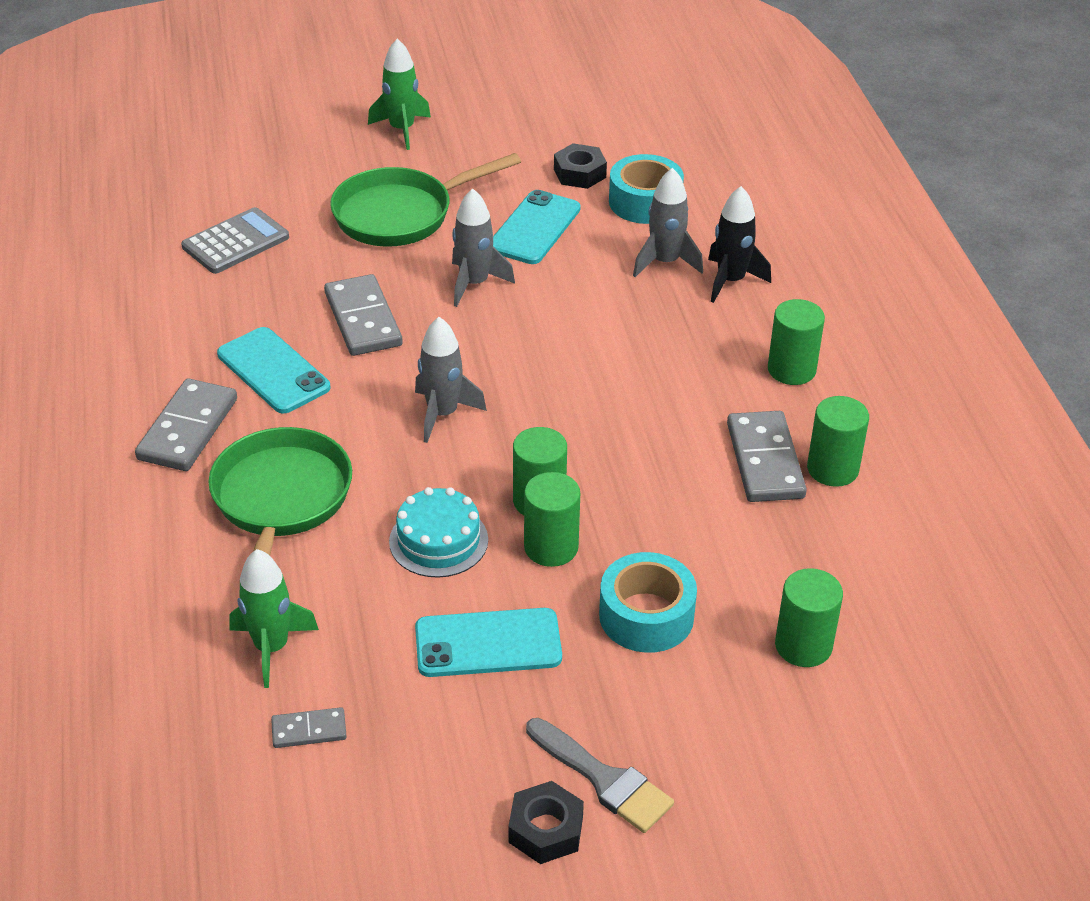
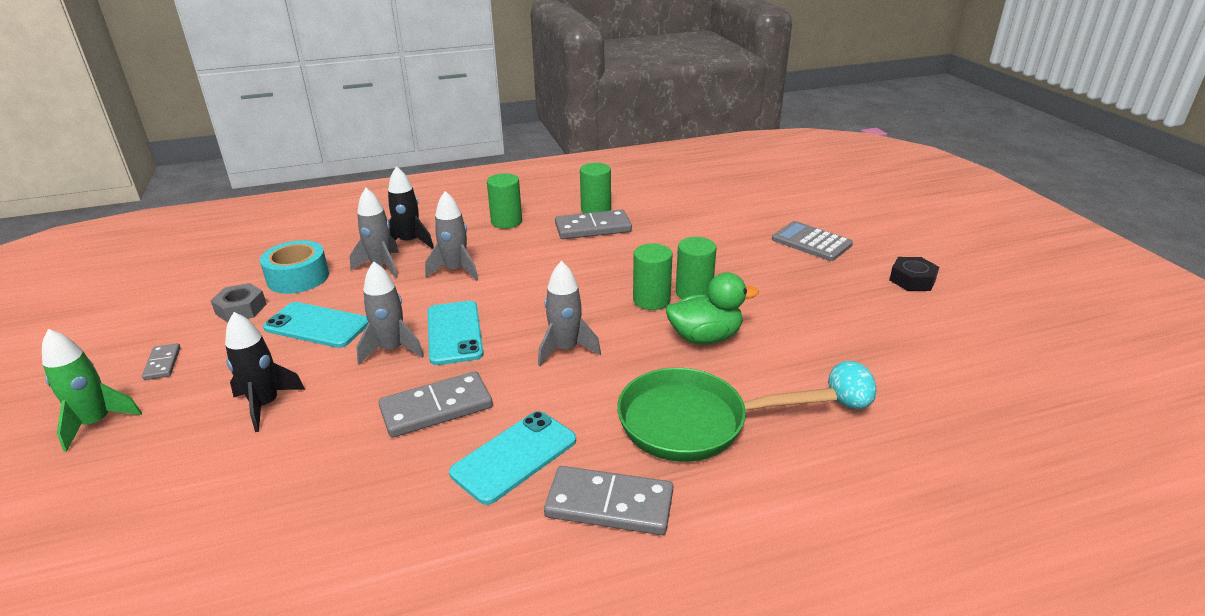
camera: 95 degrees left, 10 degrees down
grey calculator [181,207,289,274] -> grey calculator moved to [772,221,853,261]
green rocket [229,549,319,688] -> turquoise egg [828,361,877,409]
grey domino [271,707,347,748] -> grey domino moved to [142,343,181,380]
green pan [330,153,521,247] -> black rocket [225,312,305,432]
turquoise cake [389,487,488,578] -> green duck [666,272,759,344]
turquoise phone [415,608,562,677] -> turquoise phone moved to [428,301,484,365]
grey brush [526,718,674,833] -> none
black nut [554,143,607,189] -> grey nut [210,283,267,323]
turquoise tape [599,552,697,653] -> none
green cylinder [775,568,843,667] -> none
none -> grey rocket [425,191,478,281]

